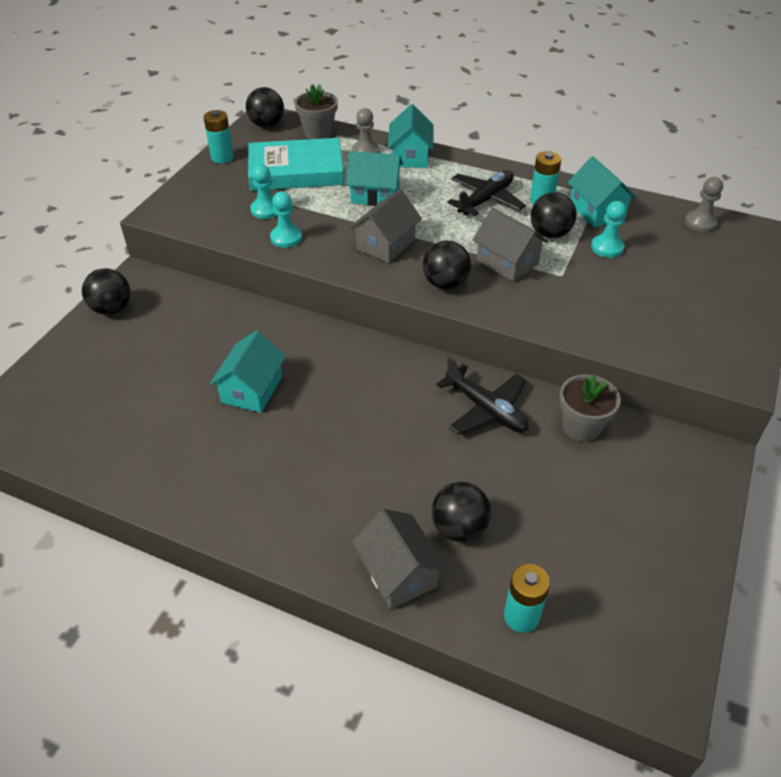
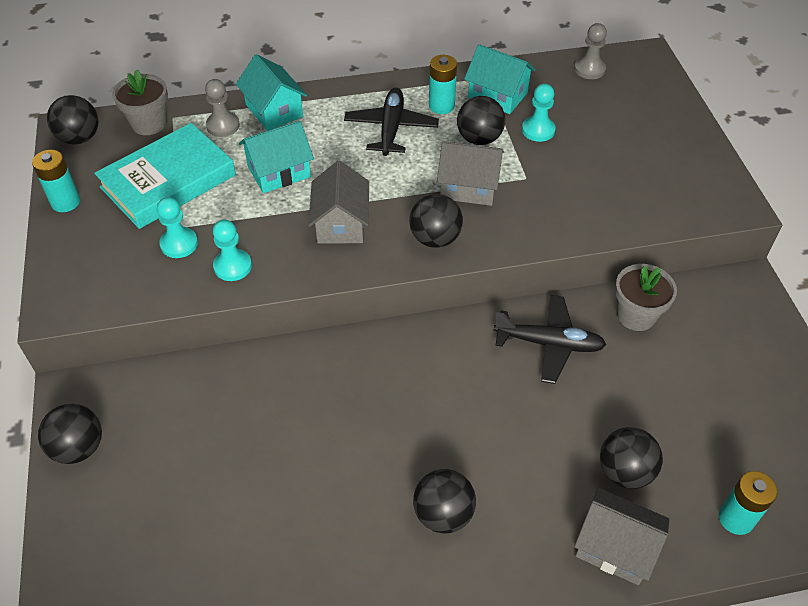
camera: 35 degrees left, 5 degrees up
turquoise house [210,330,286,413] -> none
none -> black ball [413,469,476,533]

